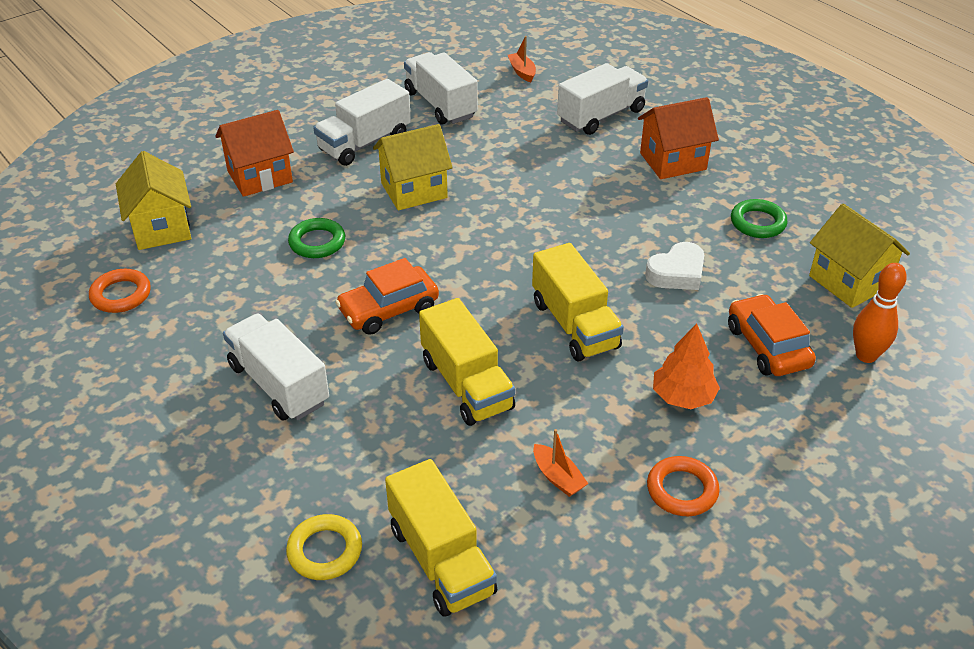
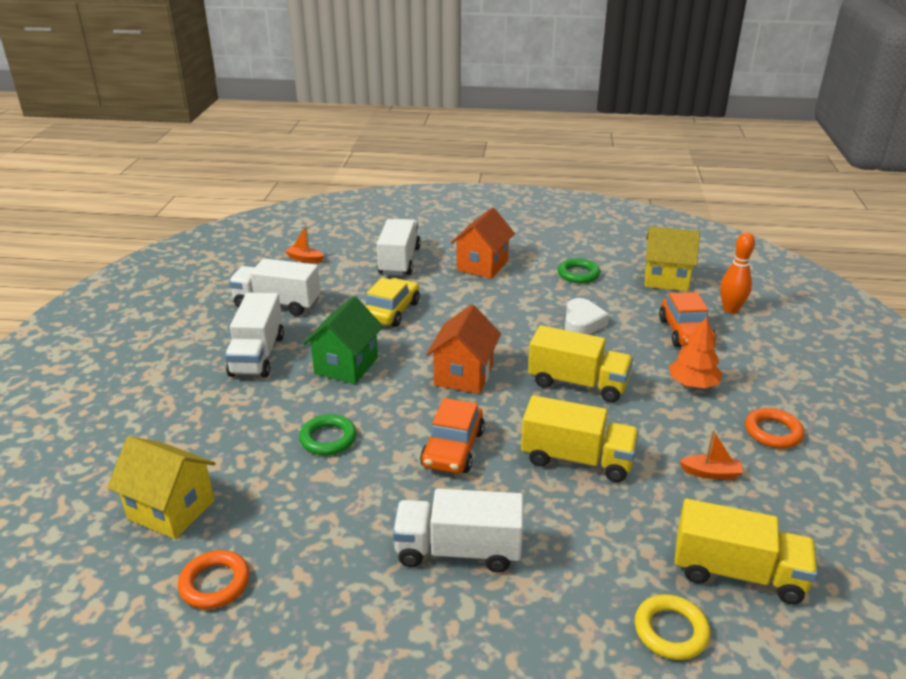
camera: 45 degrees left, 10 degrees down
orange house [215,110,294,197] -> orange house moved to [426,304,501,394]
yellow house [373,124,453,210] -> green house [303,296,383,384]
orange car [728,294,816,376] -> orange car turned 120 degrees counterclockwise [659,292,716,347]
none -> yellow car [364,278,420,327]

